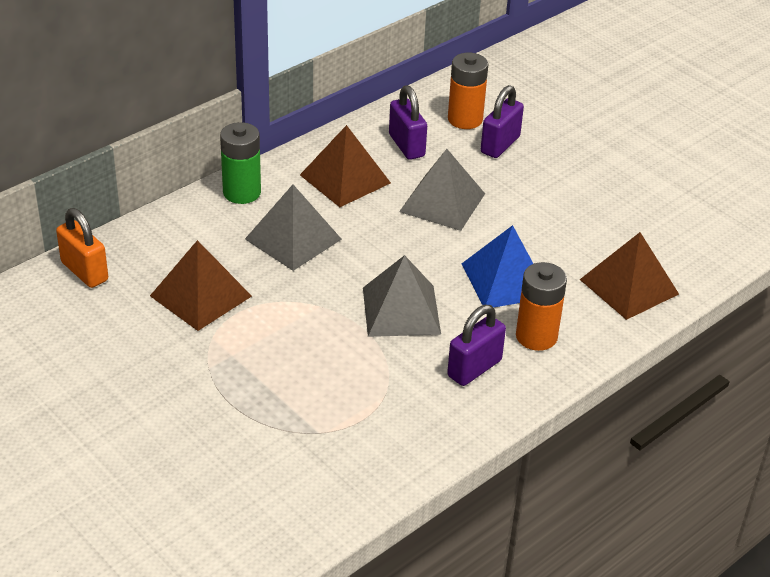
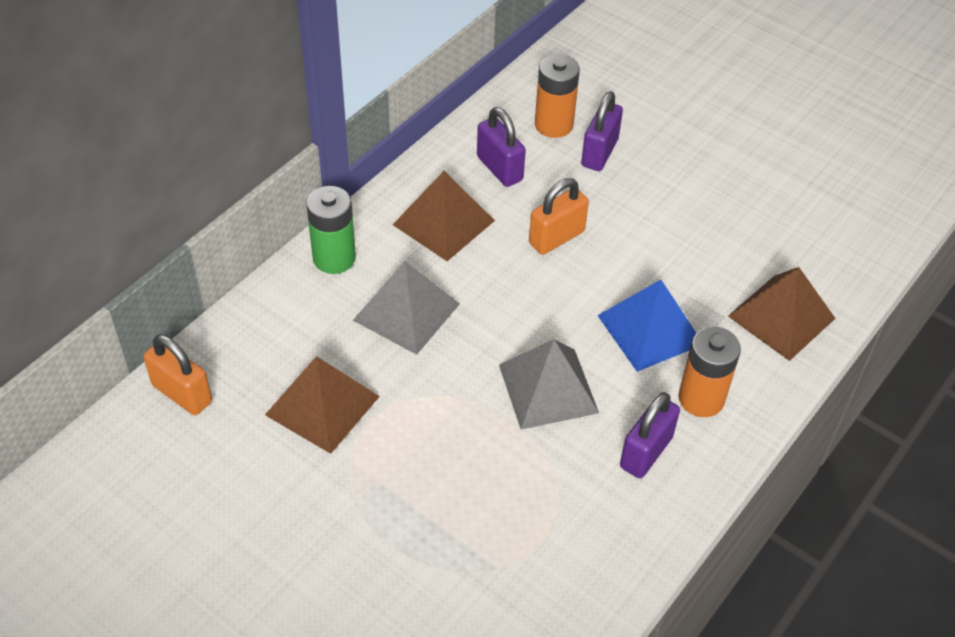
camera: 10 degrees left, 10 degrees up
grey pyramid [399,149,485,231] -> orange padlock [529,178,589,255]

